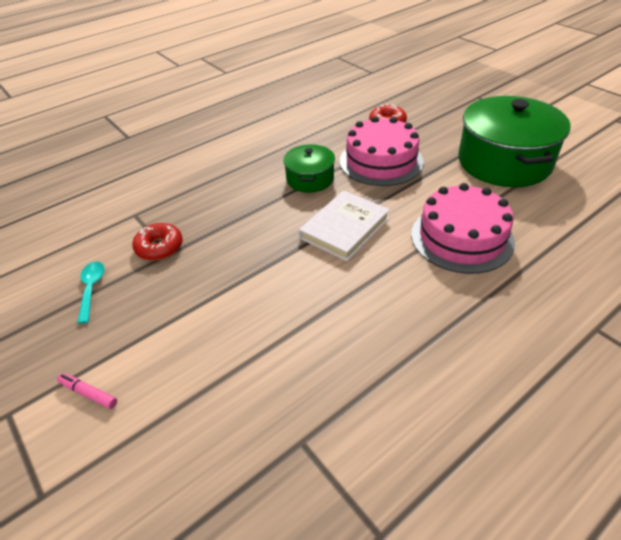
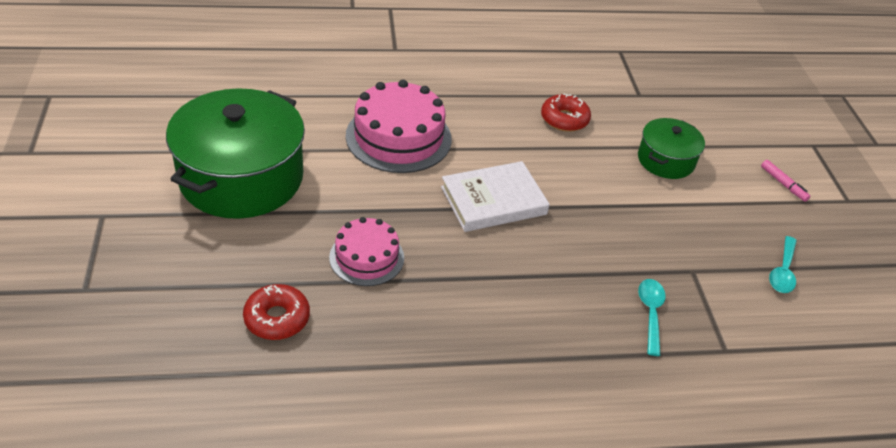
camera: 155 degrees left, 0 degrees up
red donut [132,223,183,261] -> red donut moved to [541,93,591,132]
green pot [283,144,335,193] -> green pot moved to [638,118,705,179]
pink cake [340,116,424,186] -> pink cake [329,217,404,286], size x0.61
none -> turquoise spoon [638,279,666,356]

